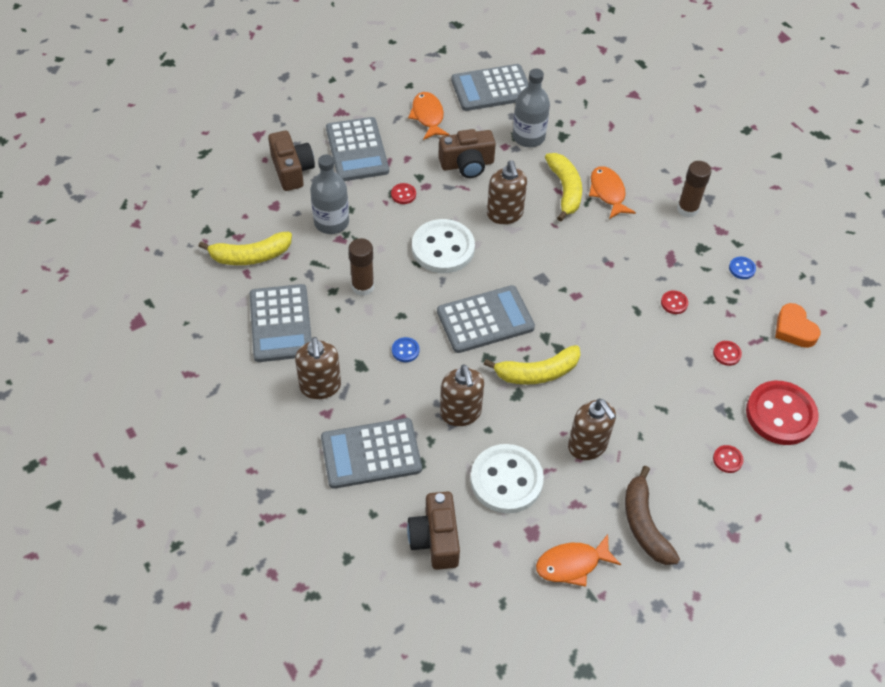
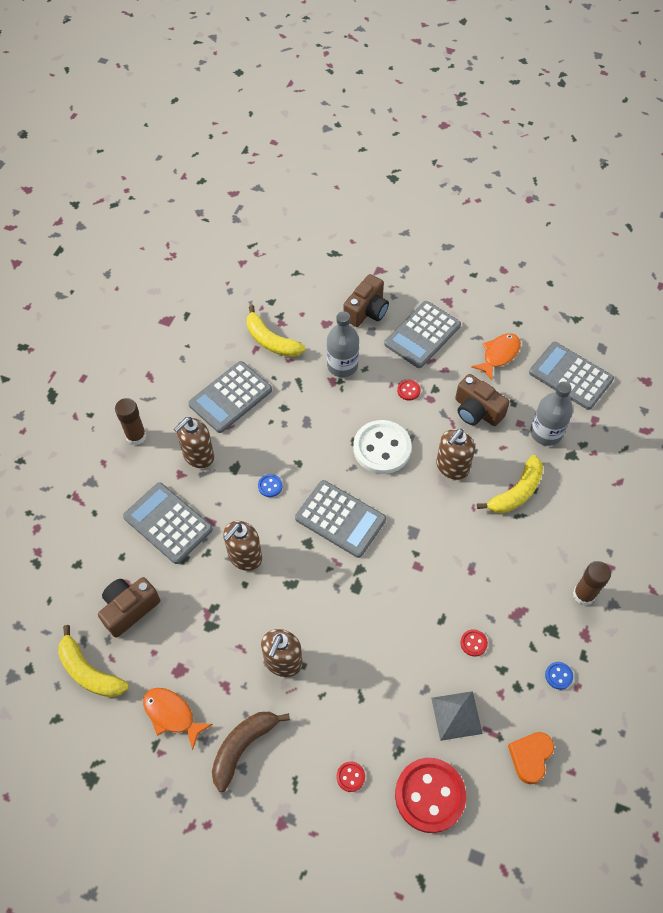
camera: 55 degrees right, 5 degrees up
brown glue stick [348,238,374,296] -> brown glue stick moved to [115,398,146,445]
white button [471,444,544,513] -> none
yellow banana [483,345,580,385] -> yellow banana moved to [58,625,129,697]
orange fish [589,166,636,219] -> none
red button [713,341,742,366] -> grey pyramid [431,691,483,741]

